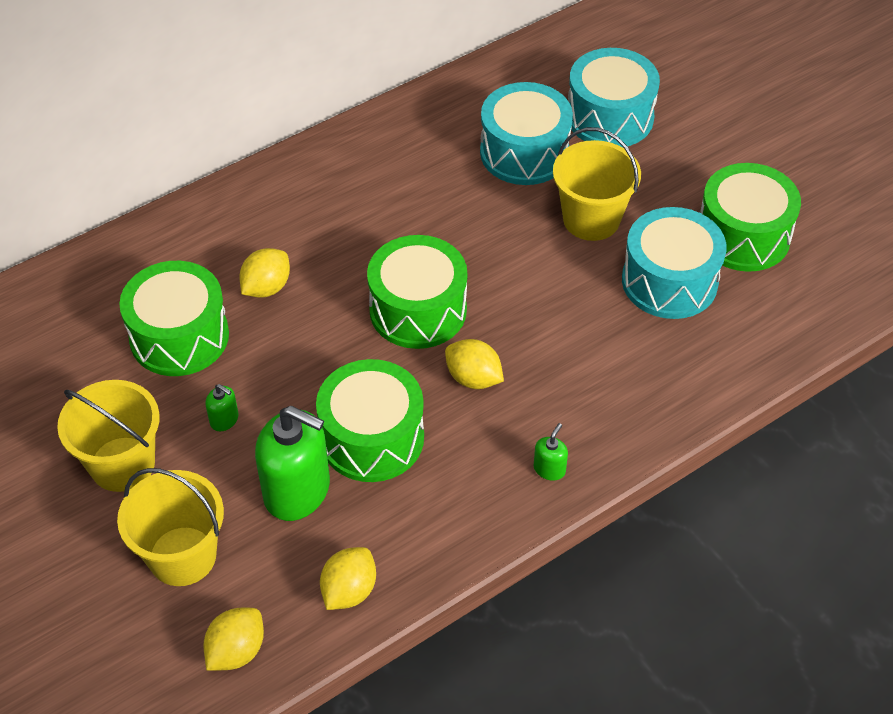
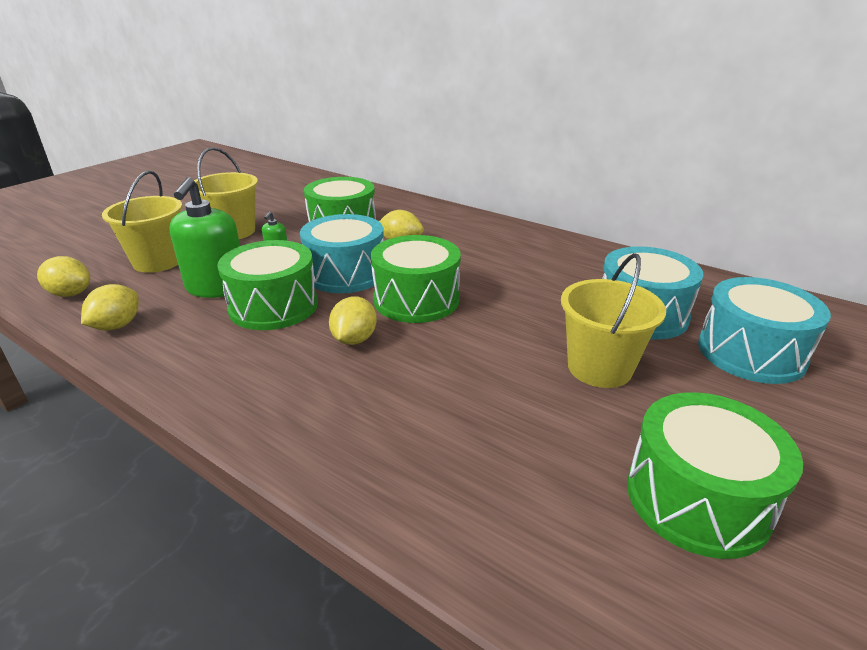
camera: 70 degrees right, 20 degrees down
yellow lemon [320,547,376,610] -> yellow lemon turned 75 degrees counterclockwise [81,284,139,331]
green soap dispenser [534,423,568,481] -> none
turquoise drum [622,207,727,319] -> turquoise drum moved to [300,214,384,293]

